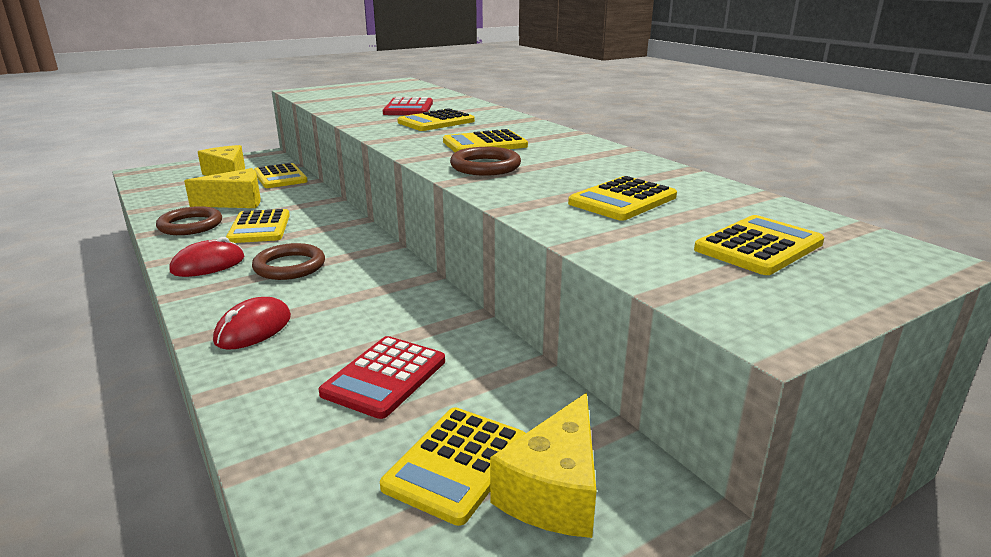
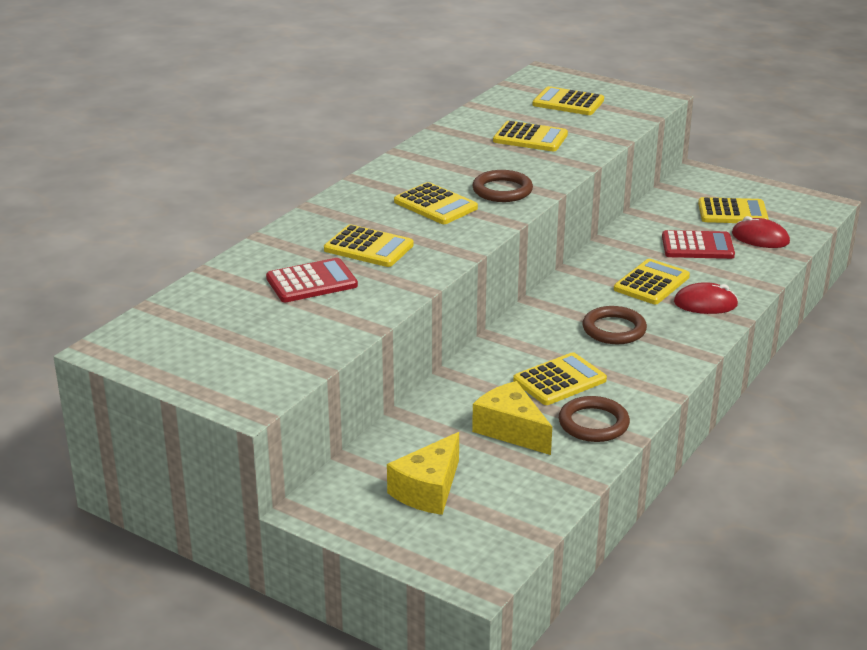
camera: 115 degrees left, 5 degrees up
red mouse [170,237,244,277] -> red mouse moved to [732,216,790,248]
yellow calculator [254,163,308,188] -> yellow calculator moved to [614,259,690,304]
yellow cheese [490,393,596,538] -> none

